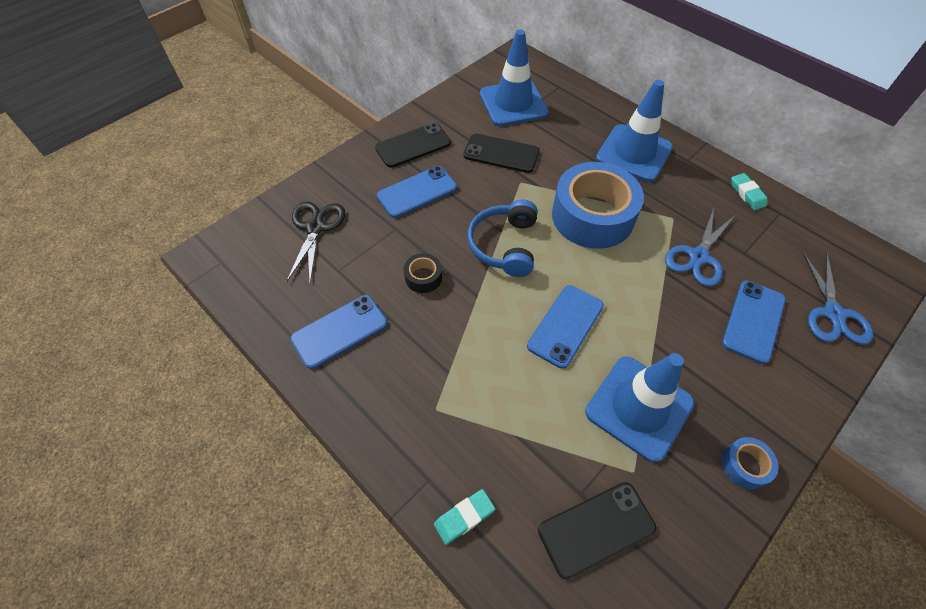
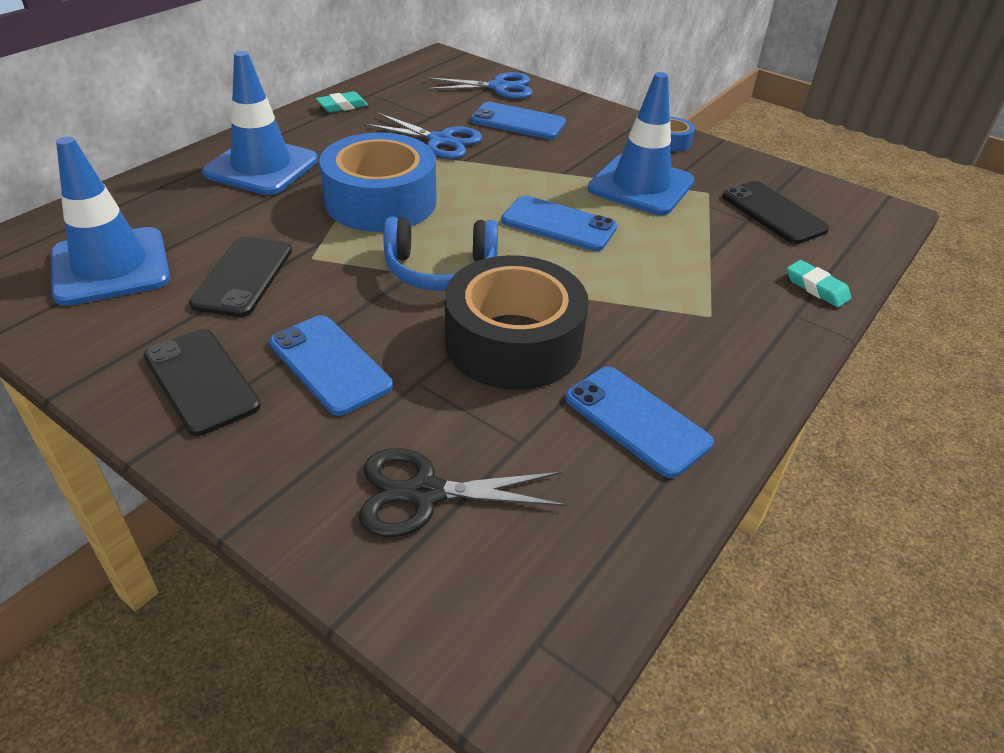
camera: 100 degrees left, 15 degrees down
black tape [404,253,442,293] -> black tape [445,255,589,390], size x2.37

